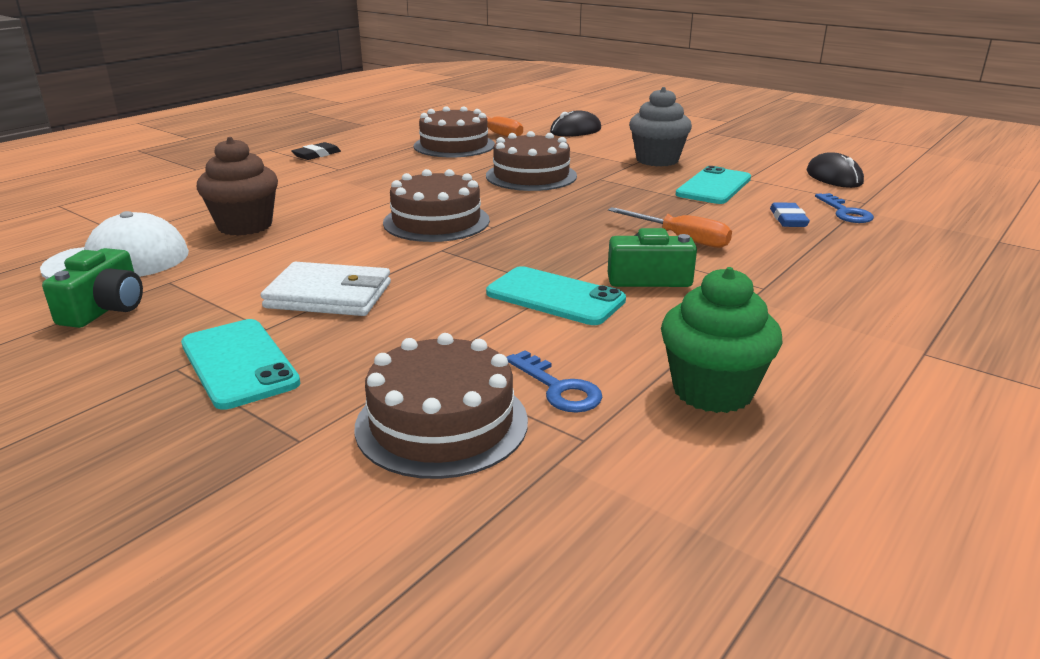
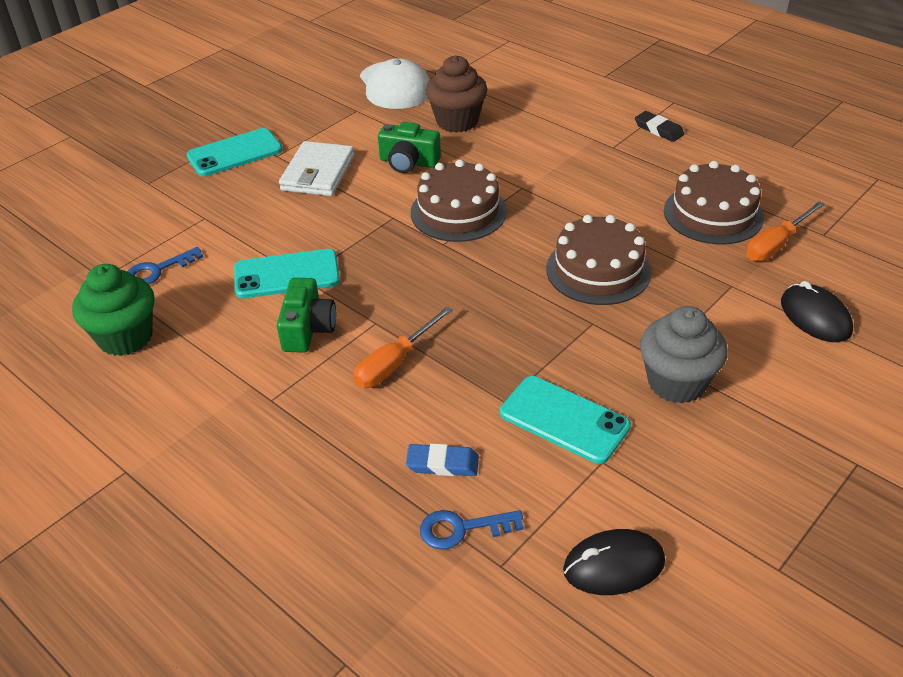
camera: 95 degrees right, 15 degrees up
green camera [42,248,143,328] -> green camera moved to [378,122,441,173]
brown cake [354,333,528,479] -> none
turquoise phone [486,266,626,325] -> turquoise phone turned 45 degrees clockwise [234,249,340,298]

